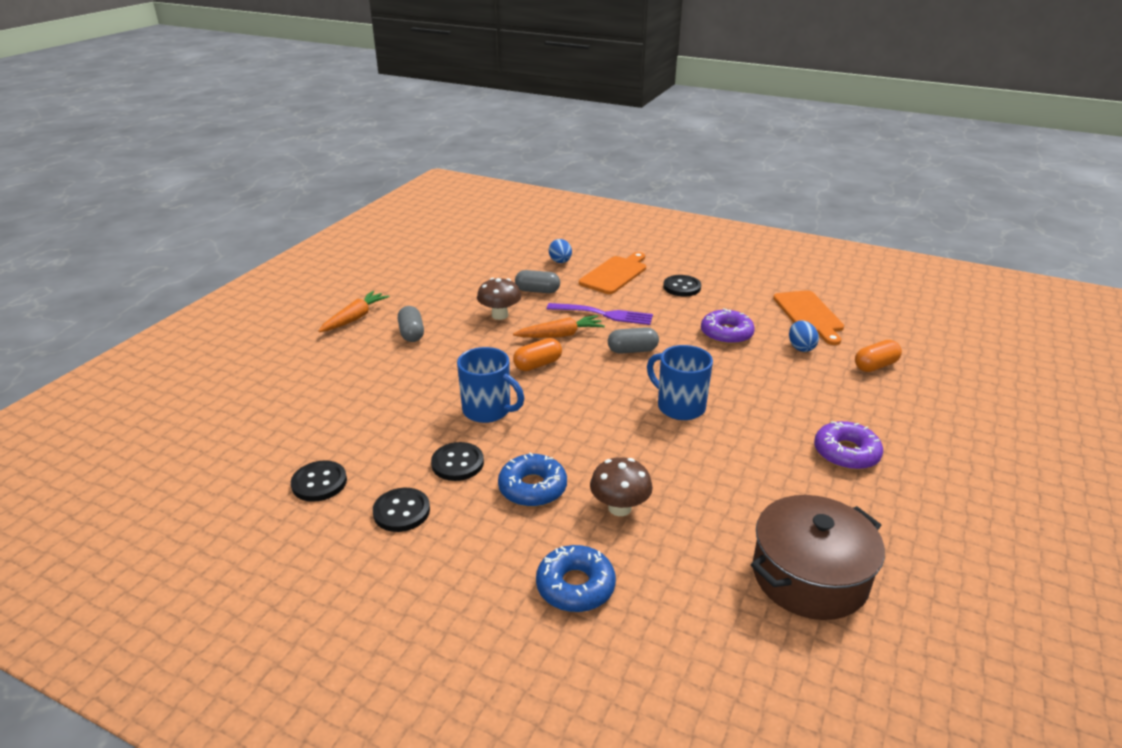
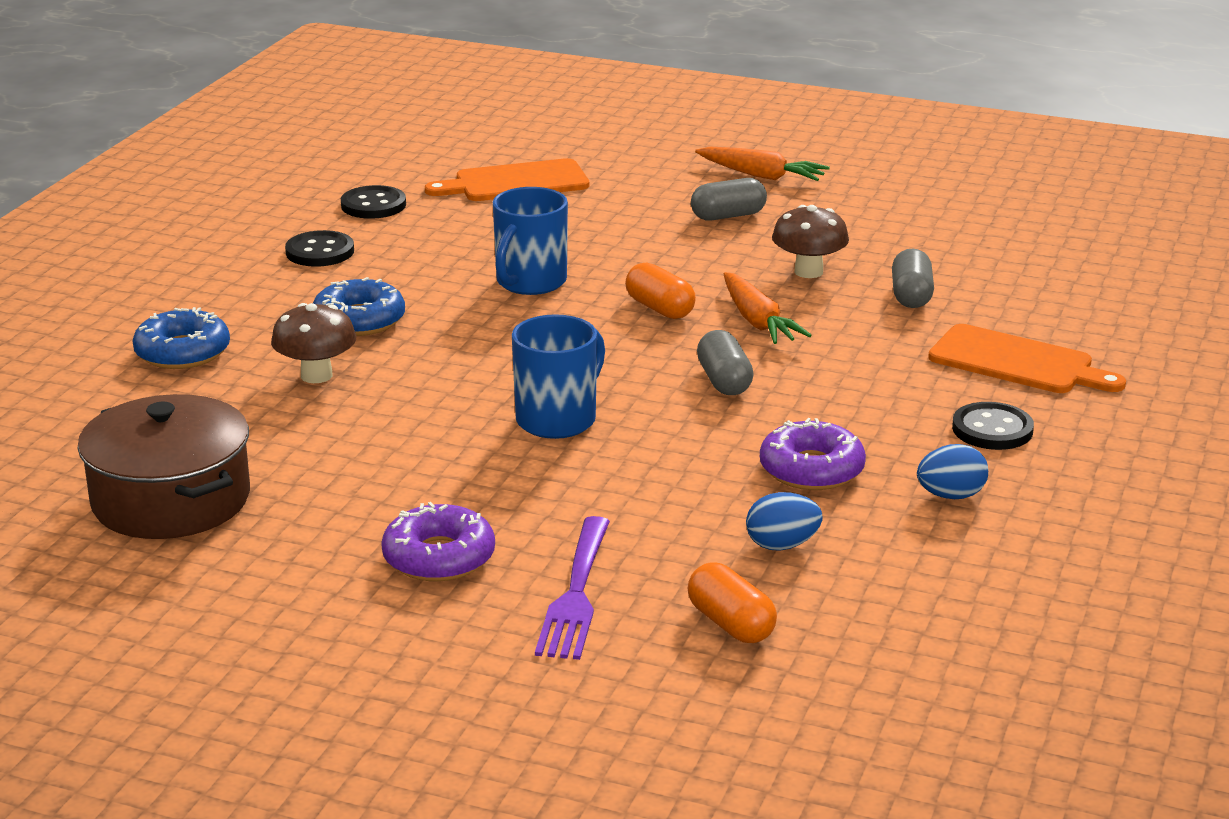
camera: 85 degrees right, 5 degrees down
black button [431,442,484,481] -> none
purple fork [547,303,653,325] -> purple fork moved to [535,516,610,660]
blue egg [549,239,572,263] -> blue egg moved to [917,444,988,499]
orange cutting board [773,290,844,345] -> orange cutting board moved to [425,158,589,201]

